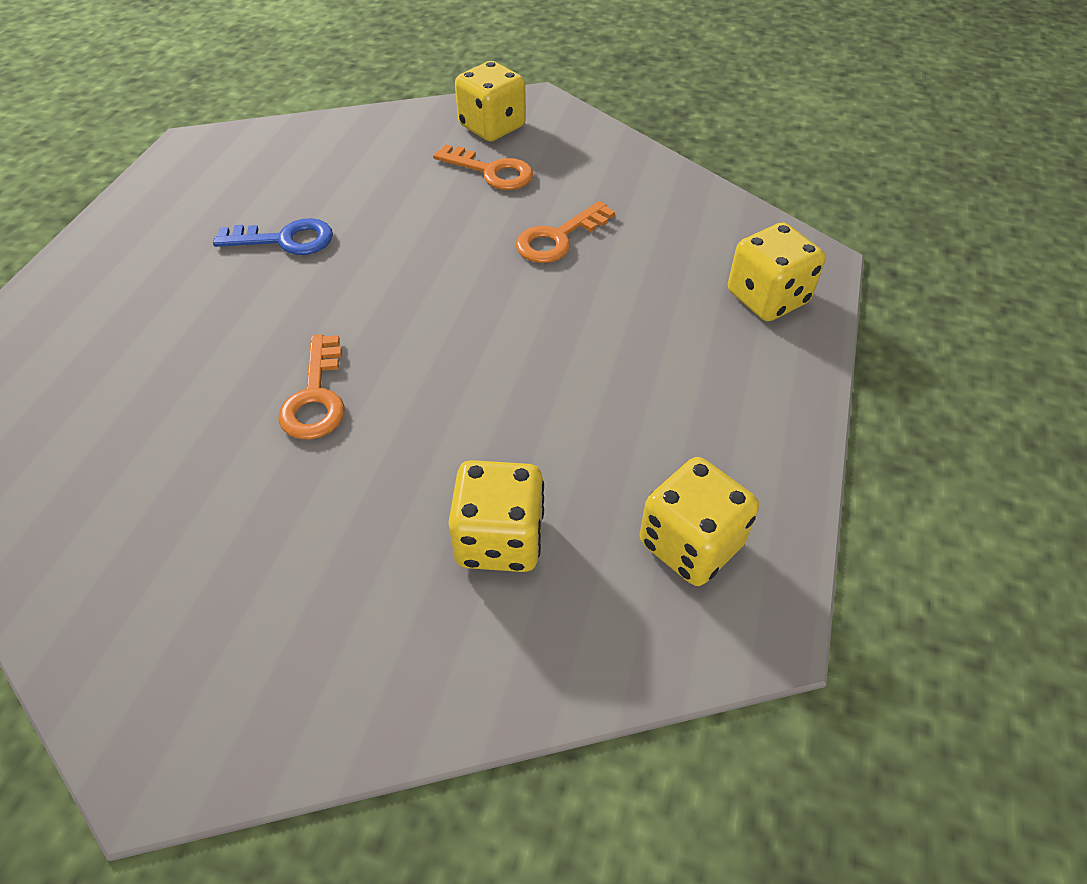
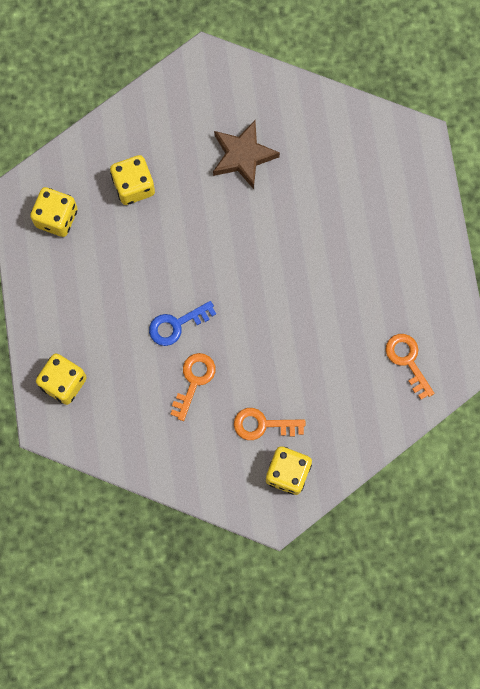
camera: 155 degrees right, 25 degrees up
blue key [213,218,333,255] -> blue key moved to [149,301,216,346]
orange key [278,334,345,440] -> orange key moved to [386,334,434,400]
none -> brown star [213,120,280,189]

